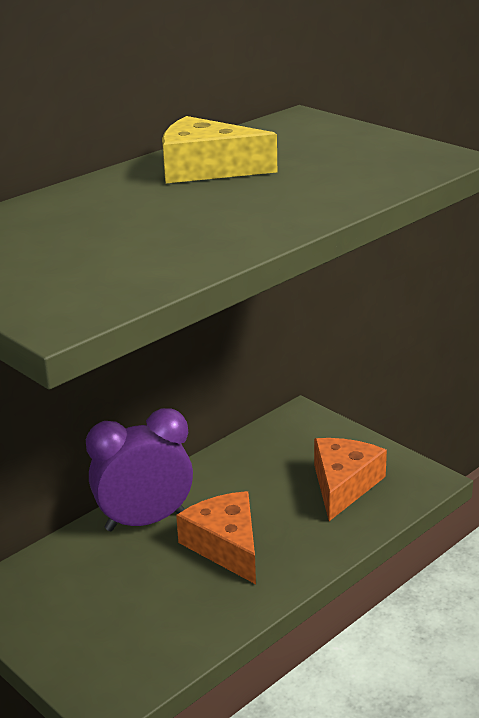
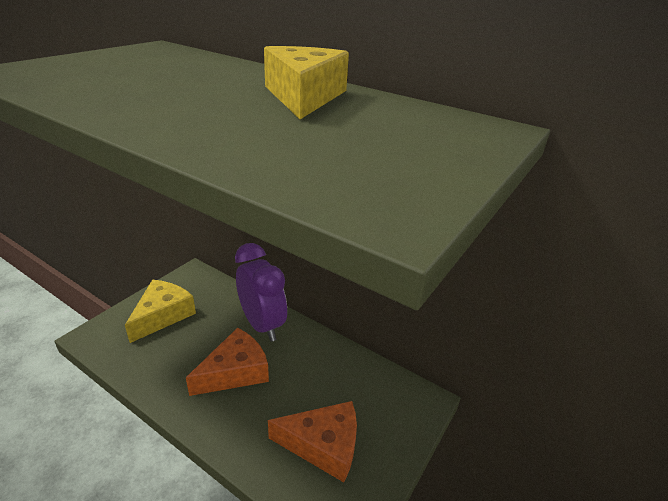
camera: 75 degrees right, 5 degrees up
none -> yellow cheese [125,280,196,343]

